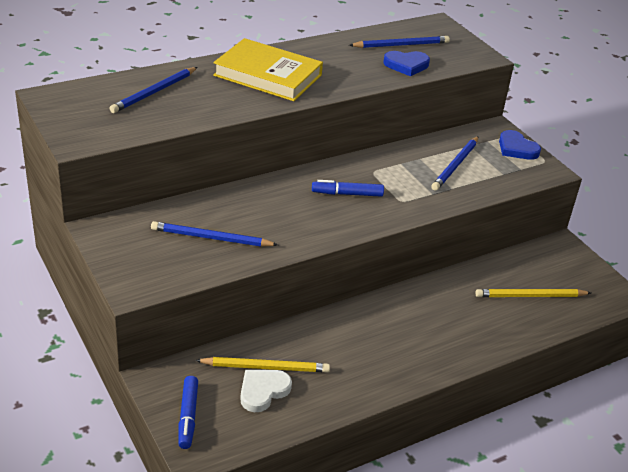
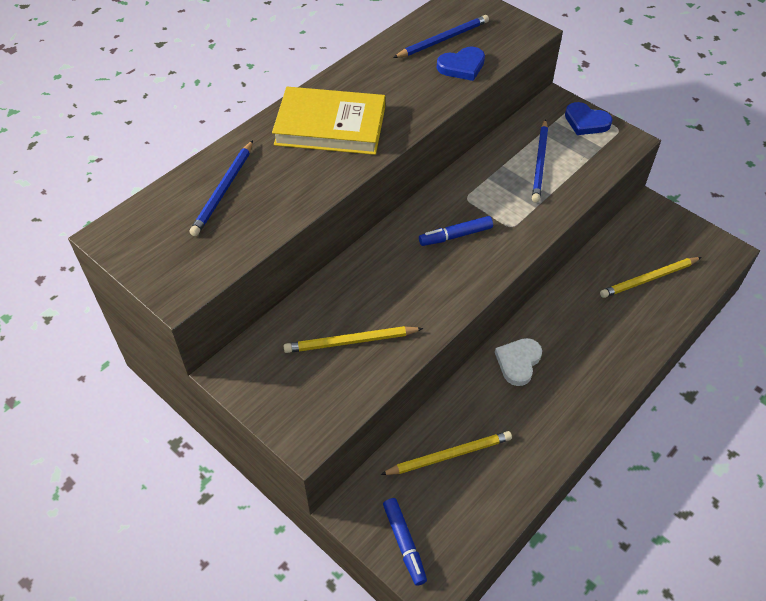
camera: 15 degrees left, 15 degrees up
blue pencil [151,221,278,247] -> yellow pencil [284,326,423,353]
white heart [240,370,292,412] -> white heart moved to [495,338,542,386]

